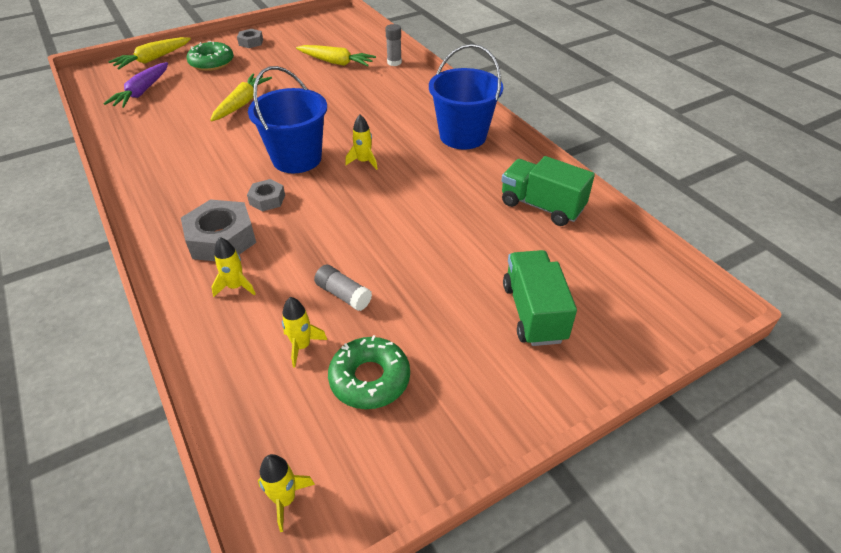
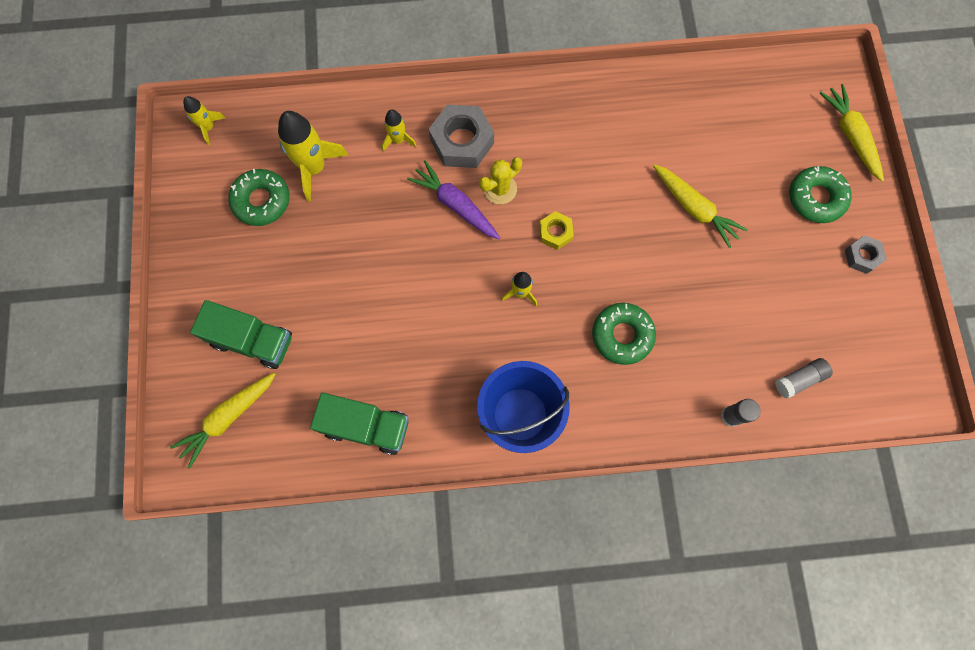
camera: 115 degrees right, 30 degrees up
purple carrot [103,62,168,108] -> purple carrot moved to [407,160,500,239]
grey nut [247,179,285,212] -> yellow cactus [479,157,522,204]
blue bucket [248,66,327,173] -> yellow nut [539,211,574,250]
yellow rocket [282,297,327,367] -> yellow rocket [278,111,349,202], size x1.85
yellow carrot [296,45,376,66] -> yellow carrot moved to [170,373,276,469]
grey glue stick [314,264,372,311] -> grey glue stick moved to [775,358,833,399]
green truck [501,156,595,226] -> green truck turned 45 degrees clockwise [310,393,409,455]
none -> green donut [592,303,656,365]

